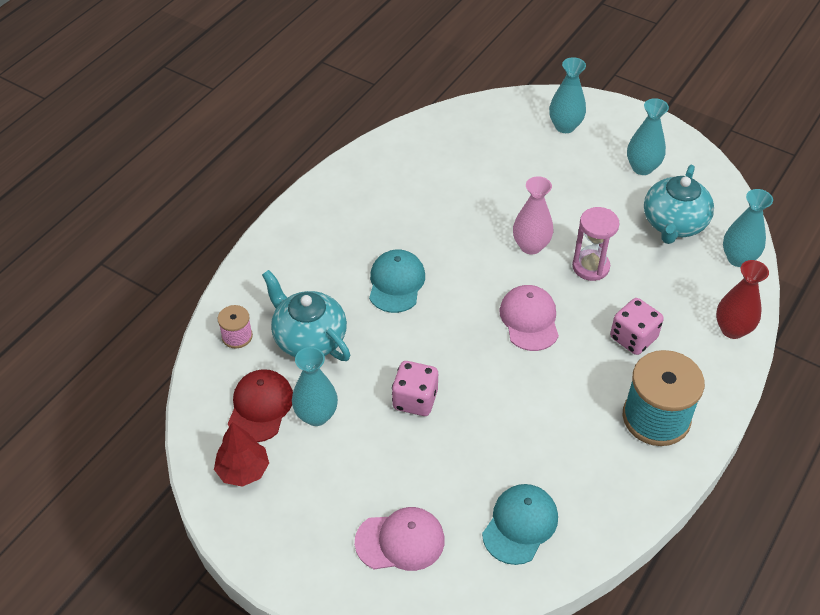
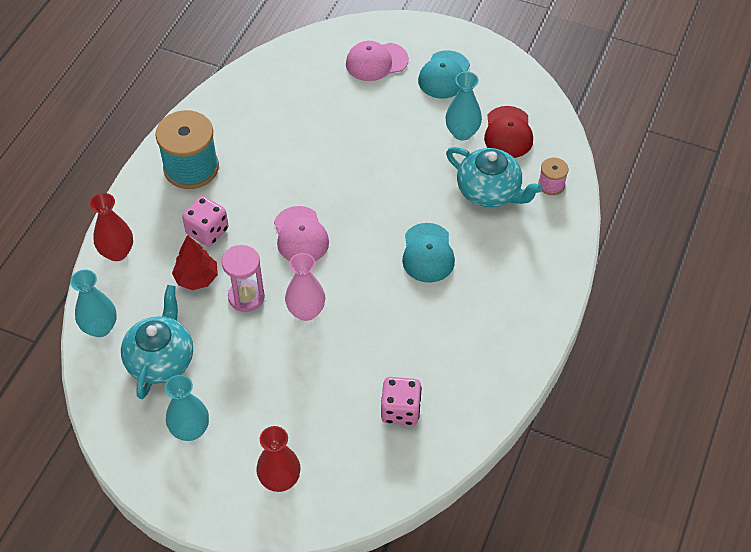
camera: 170 degrees right, 5 degrees up
red tree [214,422,269,487] -> red tree moved to [172,235,218,290]
pink dice [392,361,438,416] -> pink dice moved to [381,377,422,425]
turquoise cap [482,484,558,565] -> turquoise cap moved to [418,50,470,99]
turquoise vase [549,57,586,133] -> red vase [256,426,301,492]

